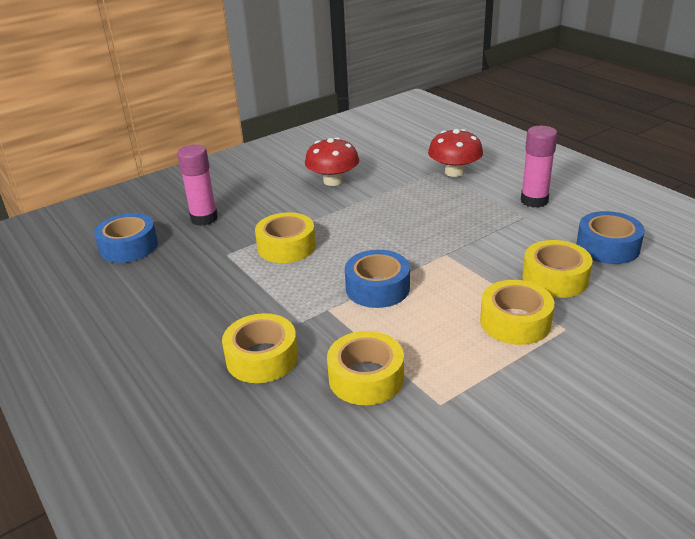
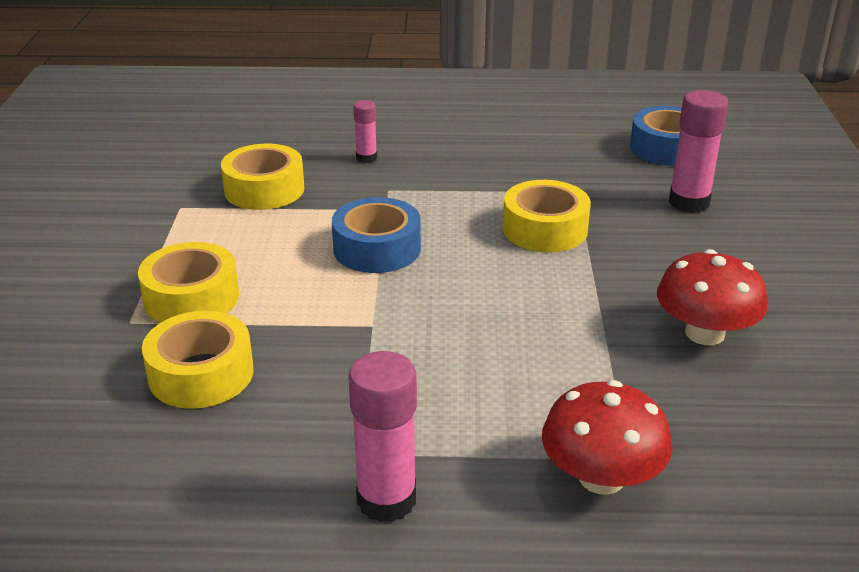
camera: 125 degrees right, 0 degrees up
yellow tape [222,313,298,383] -> pink glue stick [353,100,377,163]
blue tape [576,211,645,264] -> none

